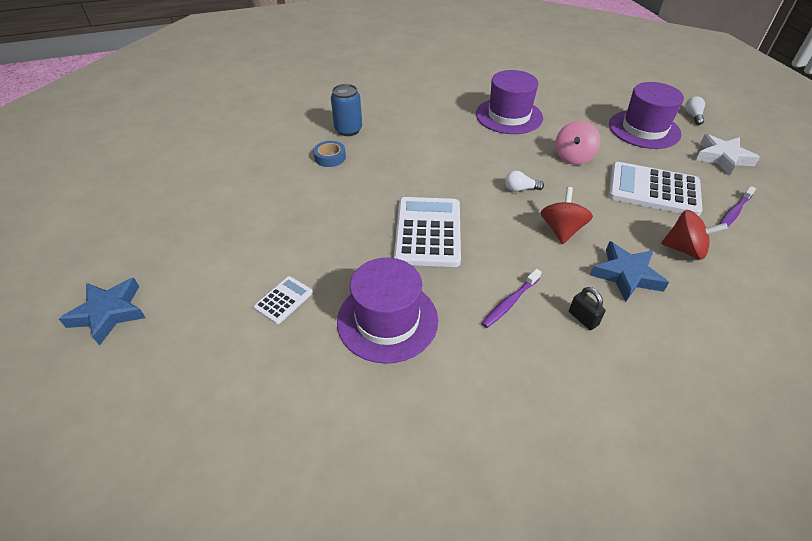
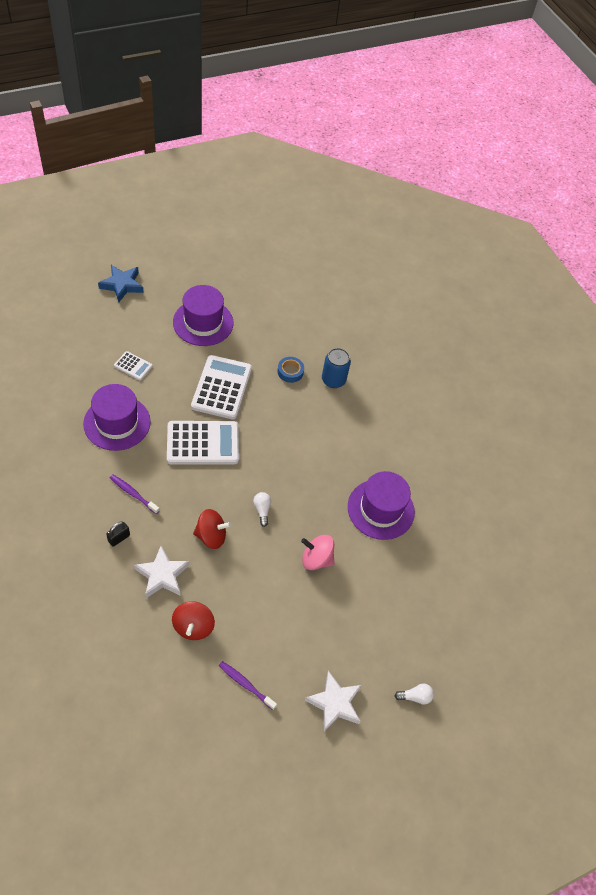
camera: 75 degrees right, 10 degrees up
blue star [590,241,669,302] -> white star [134,546,189,598]
white calculator [608,162,703,216] -> white calculator moved to [191,355,252,420]
purple hat [609,82,684,149] -> purple hat moved to [173,285,234,346]

